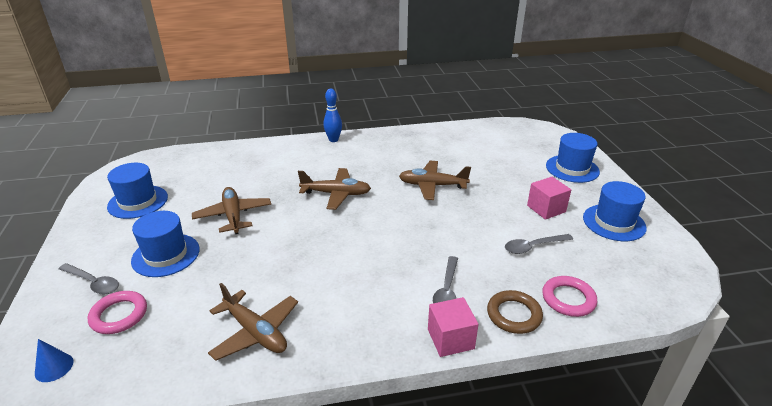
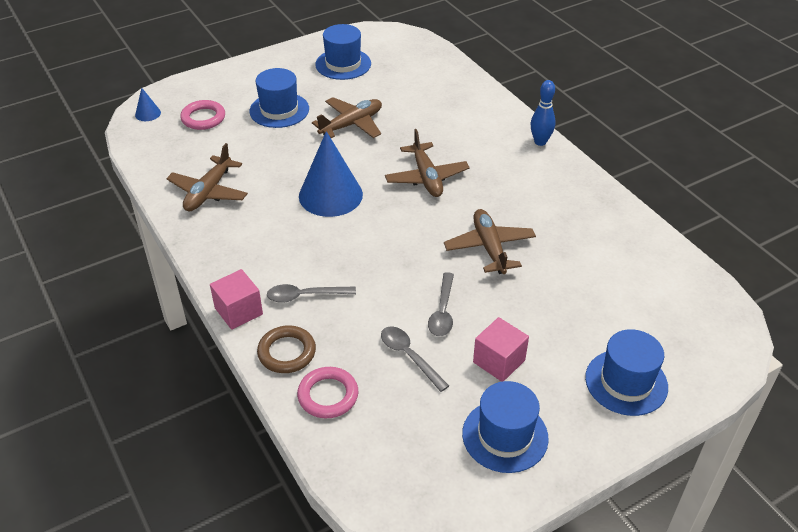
camera: 70 degrees right, 10 degrees up
grey spoon [59,263,119,294] -> grey spoon moved to [428,272,454,336]
none -> blue cone [299,131,363,217]

